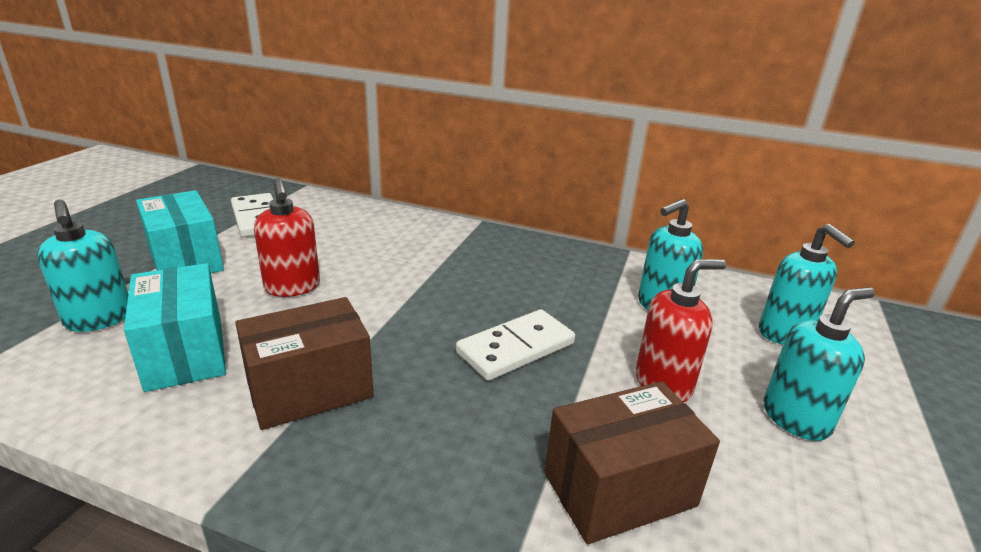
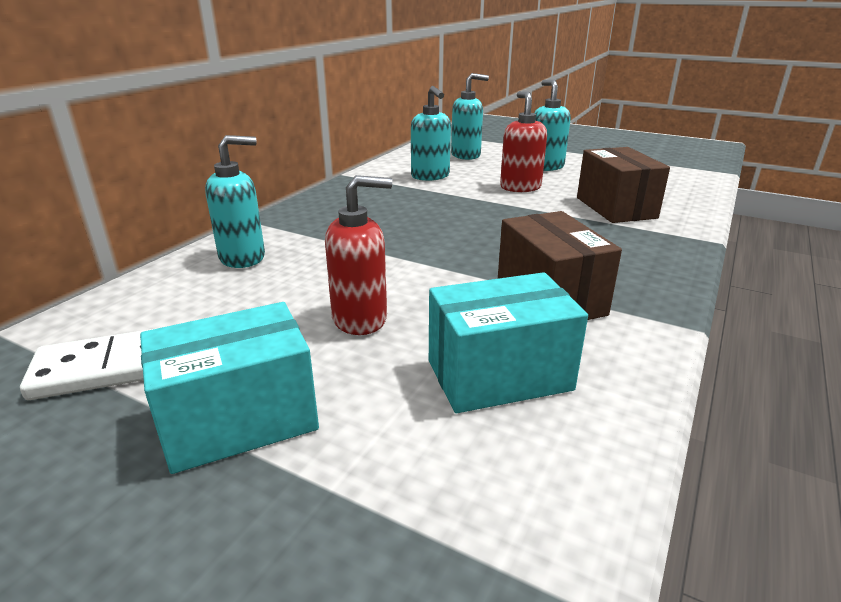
camera: 80 degrees left, 0 degrees up
turquoise soap dispenser [37,200,128,332] -> turquoise soap dispenser moved to [205,135,265,268]
white domino [456,309,575,381] -> none

